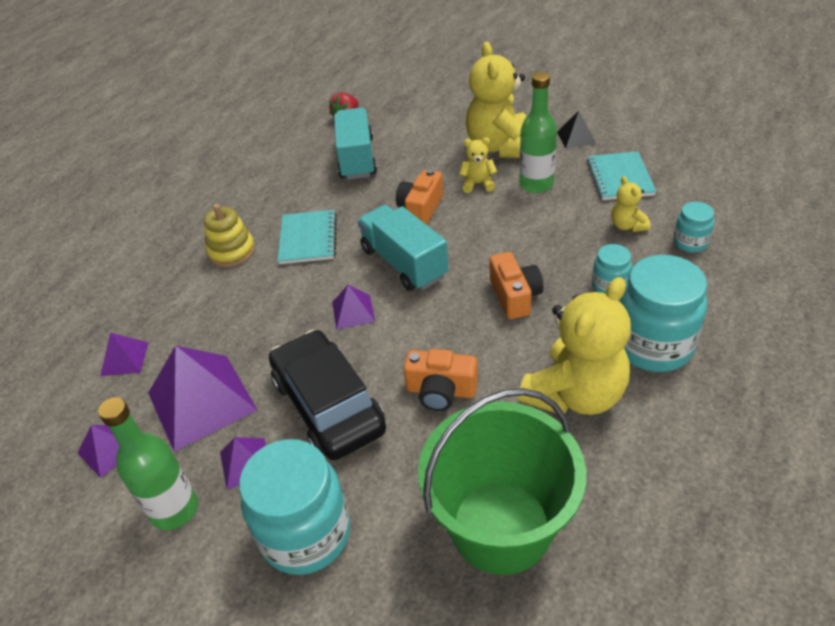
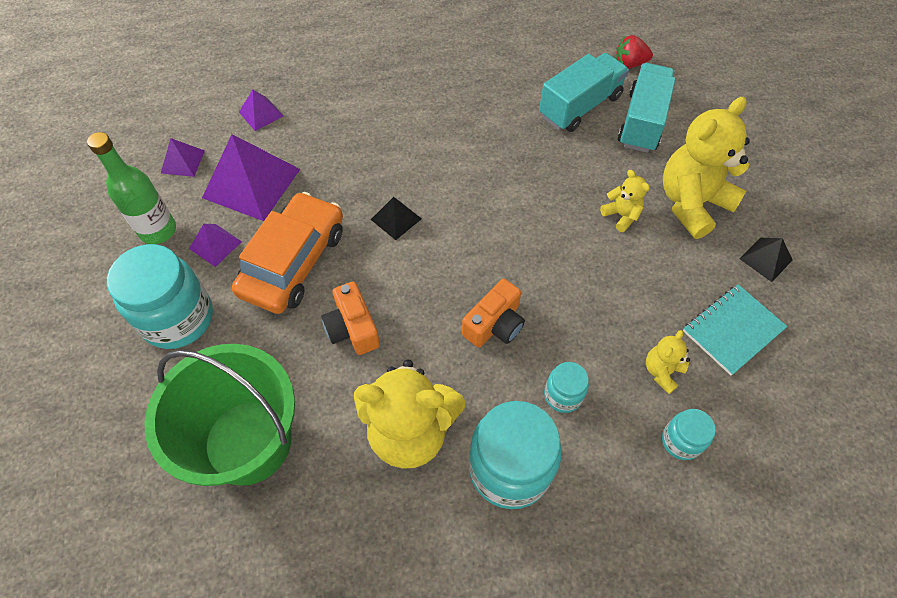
camera: 50 degrees right, 15 degrees up
yellow stacking toy [204,204,255,267] -> none
black car [269,330,386,460] -> orange car [232,192,343,314]
turquoise notebook [277,210,337,264] -> none
purple pyramid [332,285,375,329] -> black pyramid [371,197,422,240]
turquoise truck [357,205,449,291] -> turquoise truck moved to [618,63,676,153]
orange camera [396,169,443,225] -> none
green bottle [519,72,557,193] -> none

